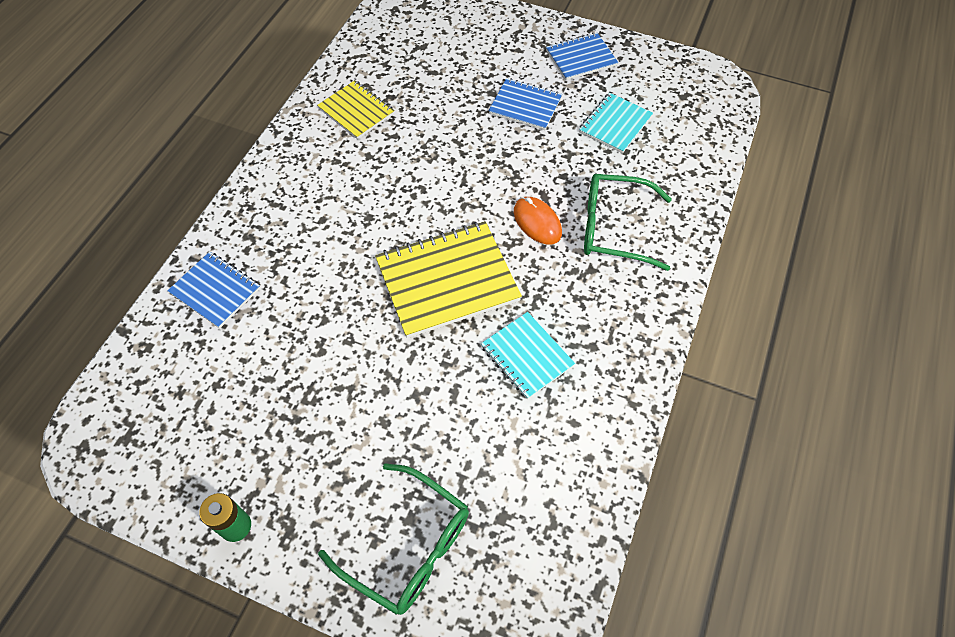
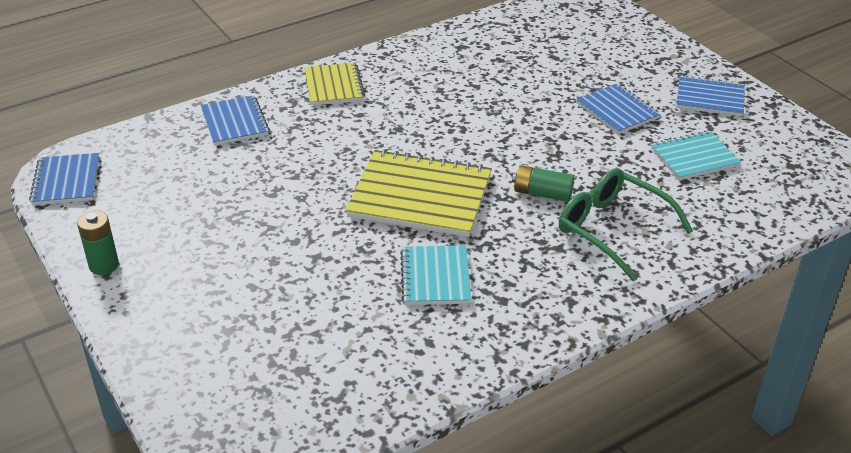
camera: 35 degrees right, 20 degrees down
yellow notebook [317,80,395,139] -> yellow notebook moved to [305,63,365,105]
green glasses [318,463,469,615] -> none
orange mouse [514,197,562,244] -> green battery [512,165,574,202]
none -> blue notebook [29,153,99,205]

